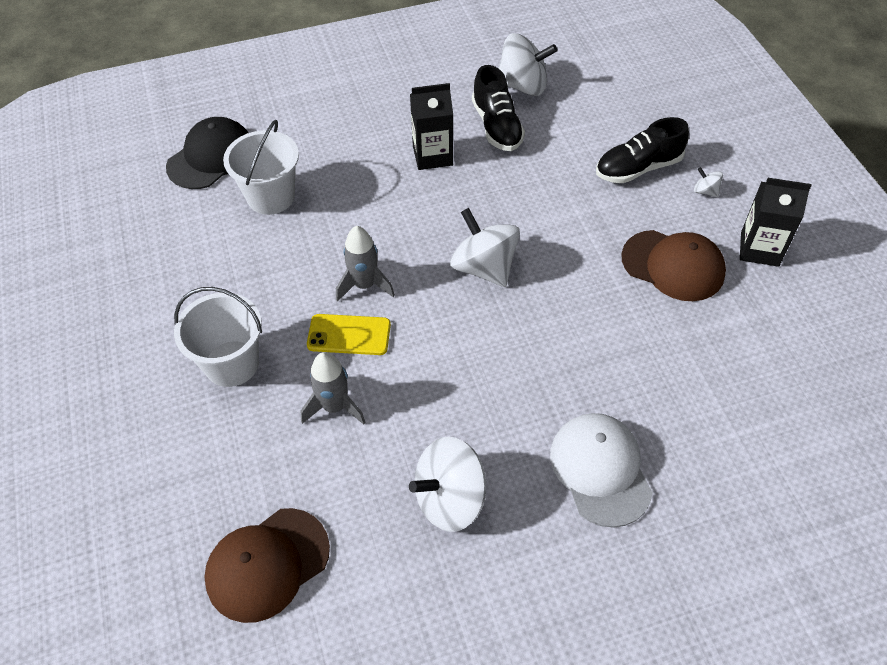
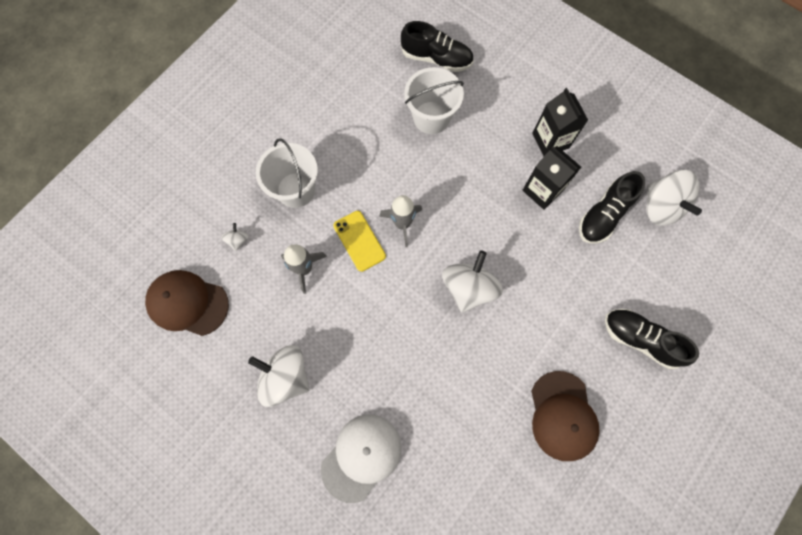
camera: 55 degrees right, 20 degrees up
black cap [166,117,248,189] -> black shoe [401,21,474,72]
white spinning top [694,167,723,197] -> white spinning top moved to [221,223,249,251]
black carton [740,178,812,267] -> black carton moved to [532,88,588,156]

